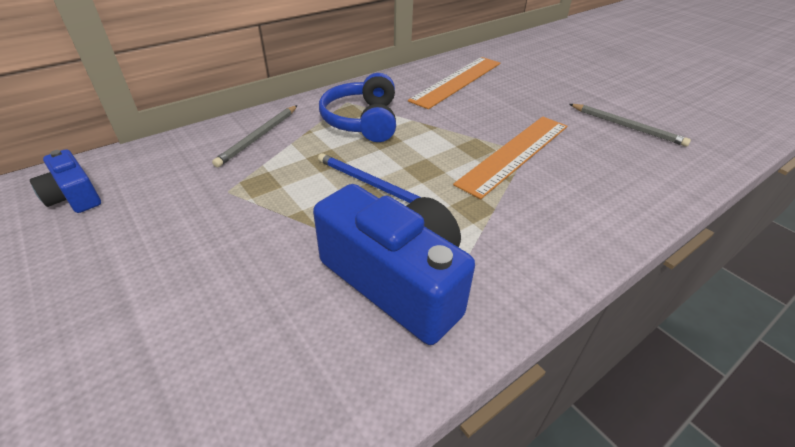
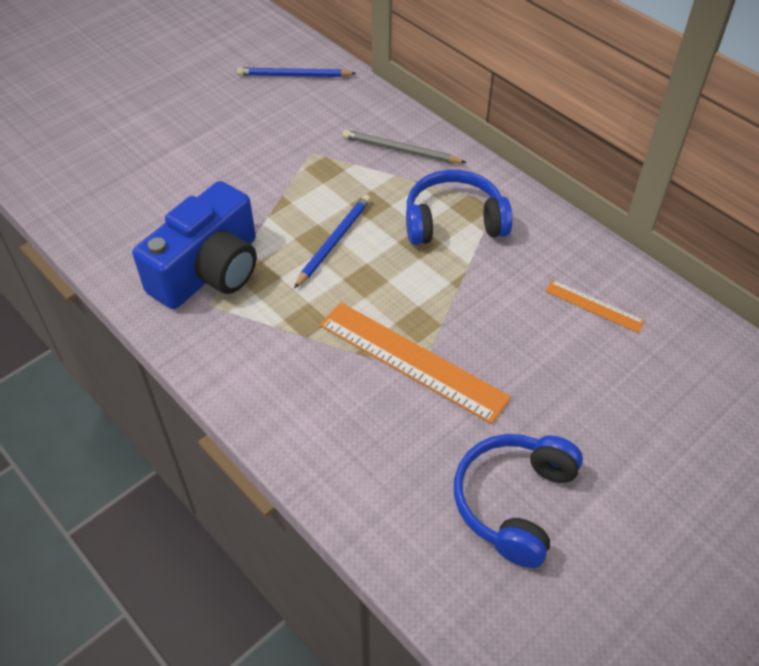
camera: 85 degrees right, 10 degrees up
blue camera [30,149,101,213] -> blue pencil [237,67,357,77]
orange ruler [408,57,500,109] -> orange ruler [545,280,645,333], size x0.51
grey pencil [569,104,691,147] -> blue headphones [454,434,583,568]

